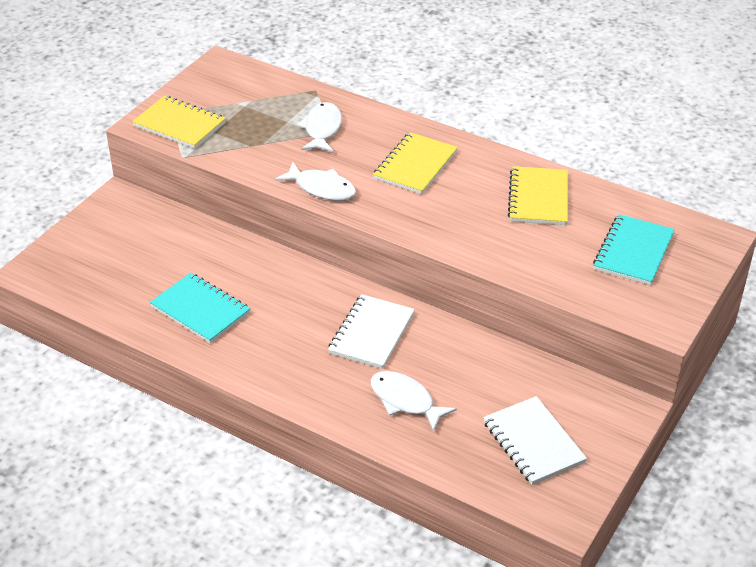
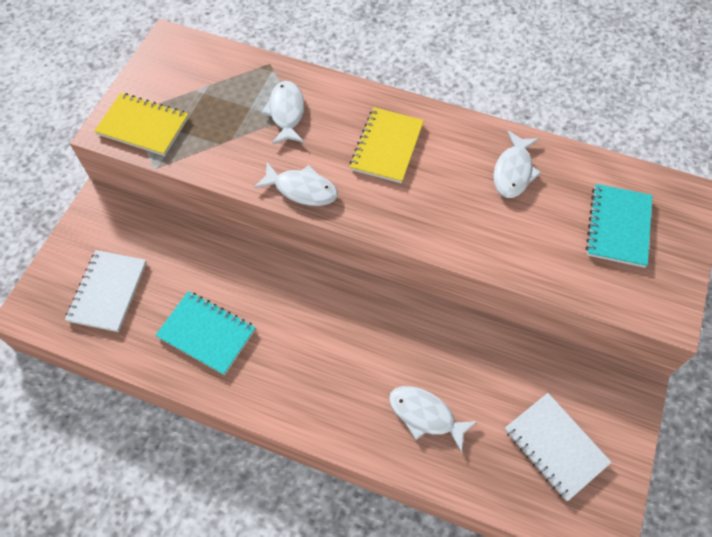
camera: 10 degrees left, 20 degrees up
white notebook [328,294,415,369] -> white notebook moved to [65,250,147,332]
yellow notebook [508,166,568,225] -> white fish [493,131,541,198]

